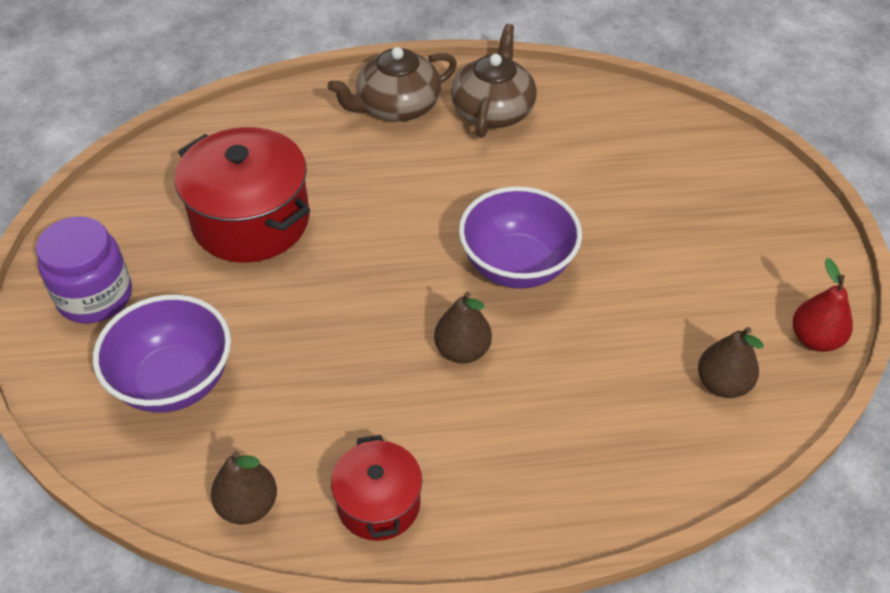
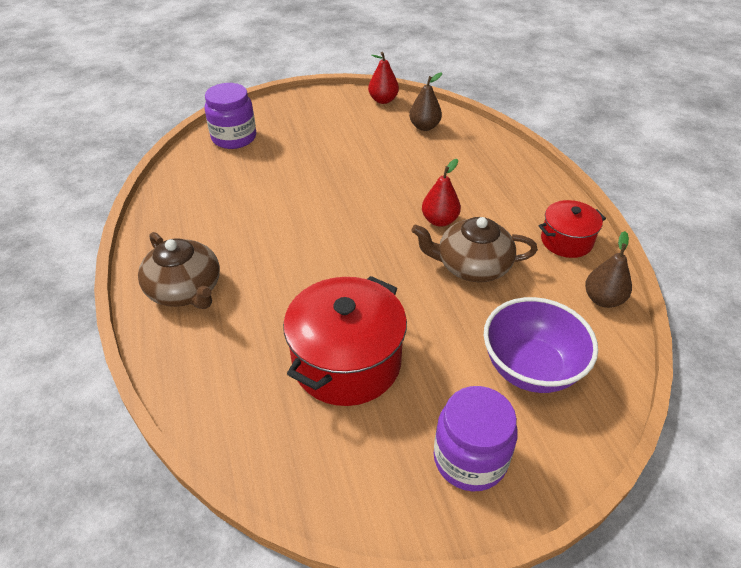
camera: 100 degrees left, 5 degrees down
brown pear [434,292,492,364] -> red pear [422,159,461,227]
brown teapot [451,24,537,138] -> brown teapot moved to [411,217,538,282]
purple bowl [459,186,582,289] -> none
none -> purple jar [205,83,256,149]

